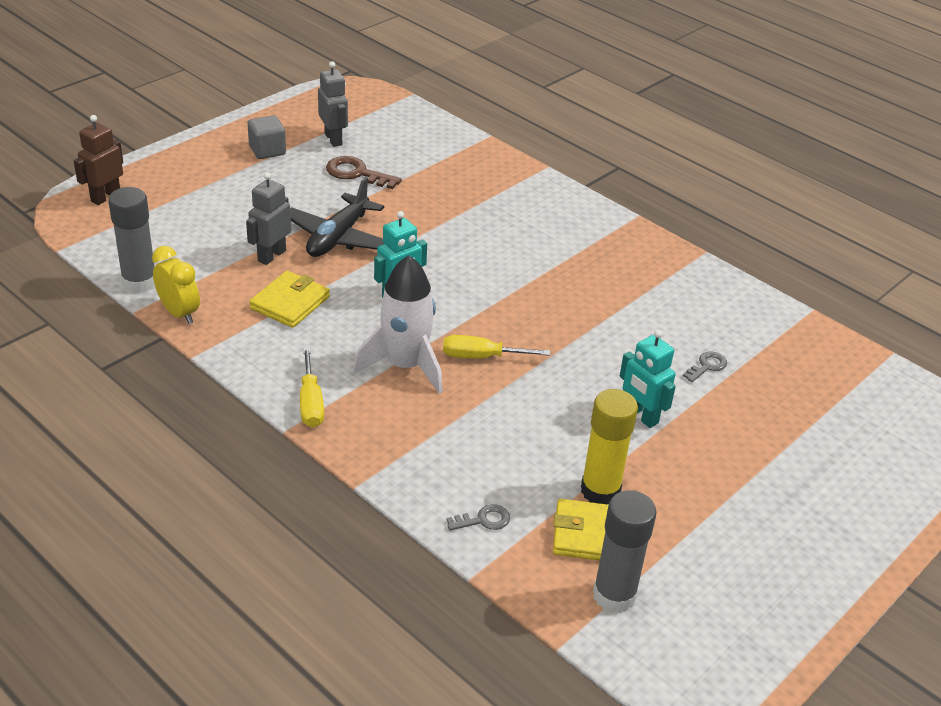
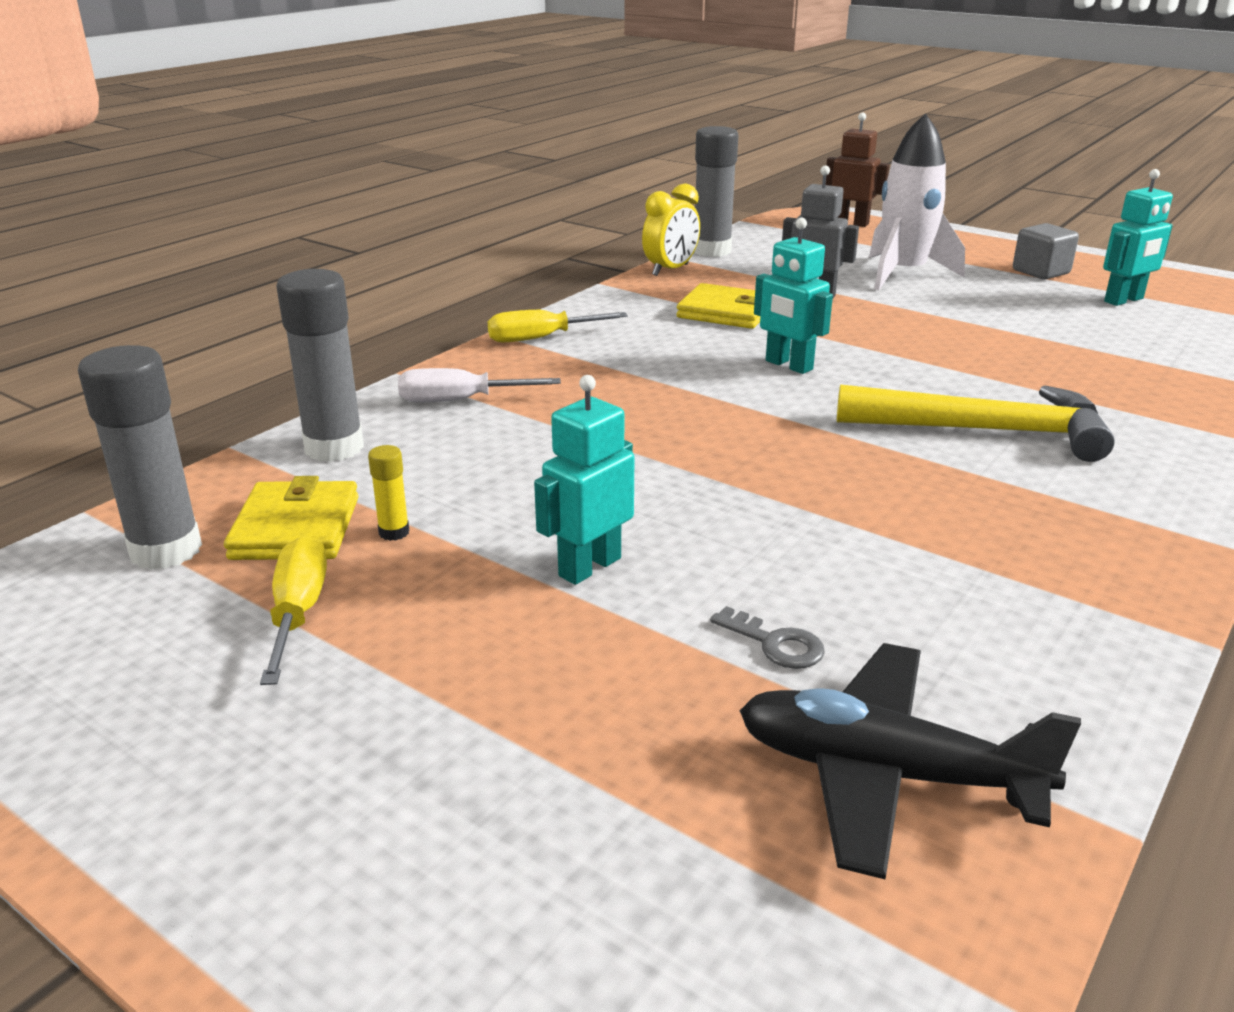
camera: 85 degrees right, 10 degrees down
black plane [290,177,384,257] -> black plane moved to [740,643,1081,879]
grey robot [318,61,348,147] -> turquoise robot [1103,169,1173,306]
brown key [326,156,402,189] -> none
white rocket [354,255,443,394] -> white rocket moved to [869,113,965,290]
yellow screwdriver [443,335,550,359] -> yellow screwdriver moved to [260,536,327,685]
grey key [446,504,510,531] -> grey glue stick [276,269,364,462]
yellow glue stick [581,389,638,504] -> yellow glue stick [368,445,410,541], size x0.45
none -> white screwdriver [398,368,561,402]
none -> yellow hammer [837,384,1115,462]

